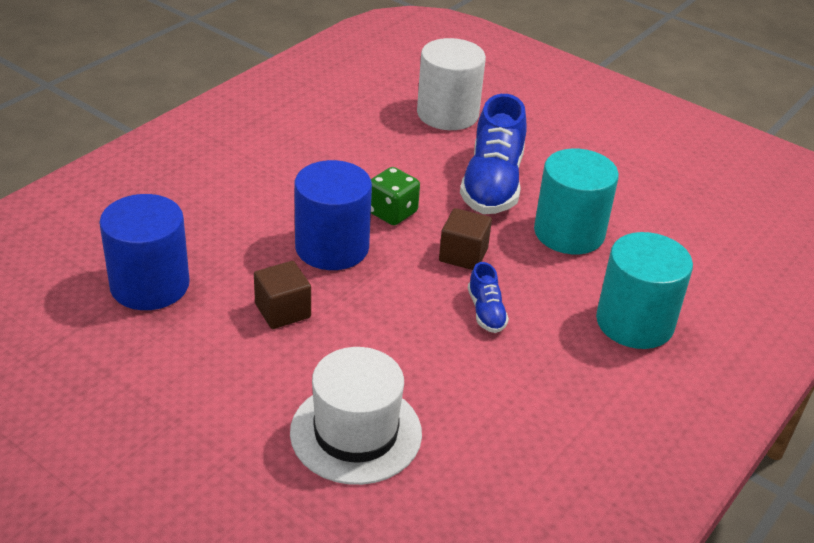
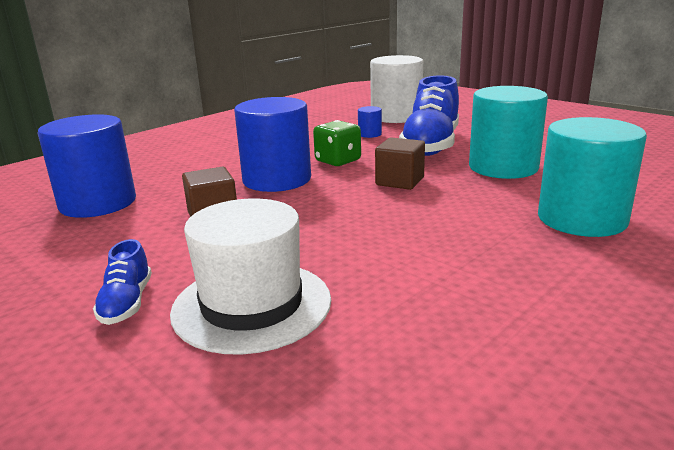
camera: 10 degrees right, 15 degrees down
blue shoe [468,262,509,333] -> blue shoe moved to [93,239,152,325]
none -> blue cylinder [358,106,382,138]

